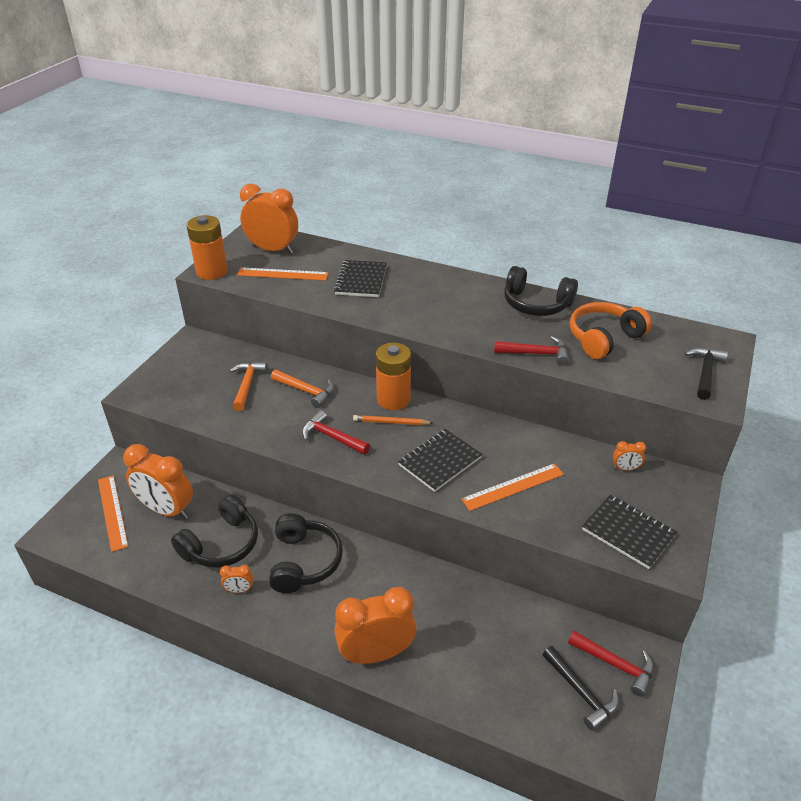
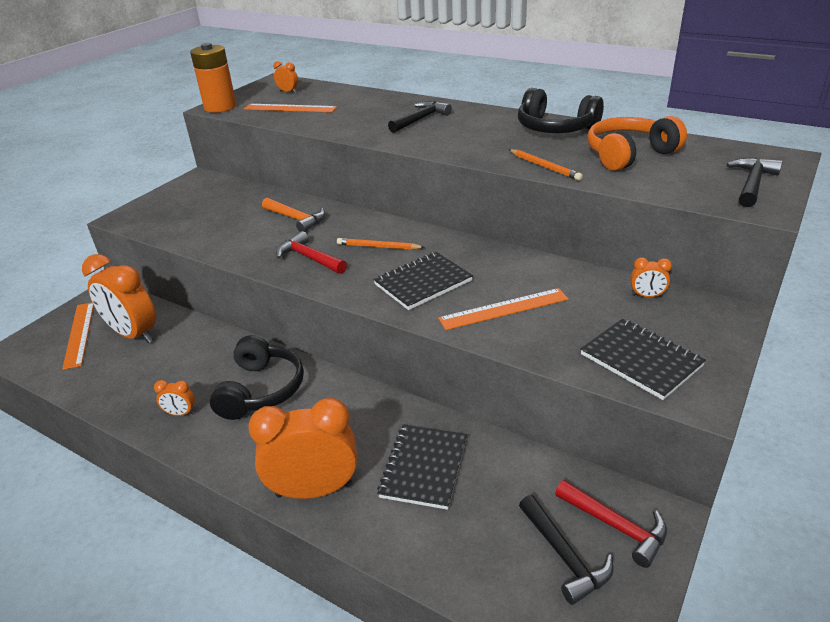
camera: 10 degrees right, 5 degrees down
black headphones [171,494,258,568] -> none
orange hammer [230,362,268,411] -> none
orange clock [240,184,298,254] -> orange clock [273,61,298,93], size x0.43
black notebook [334,260,387,297] -> black notebook moved to [377,425,467,510]
orange battery [376,342,411,410] -> none
red hammer [494,336,569,366] -> orange pencil [508,149,583,181]
none -> black hammer [388,101,452,133]

